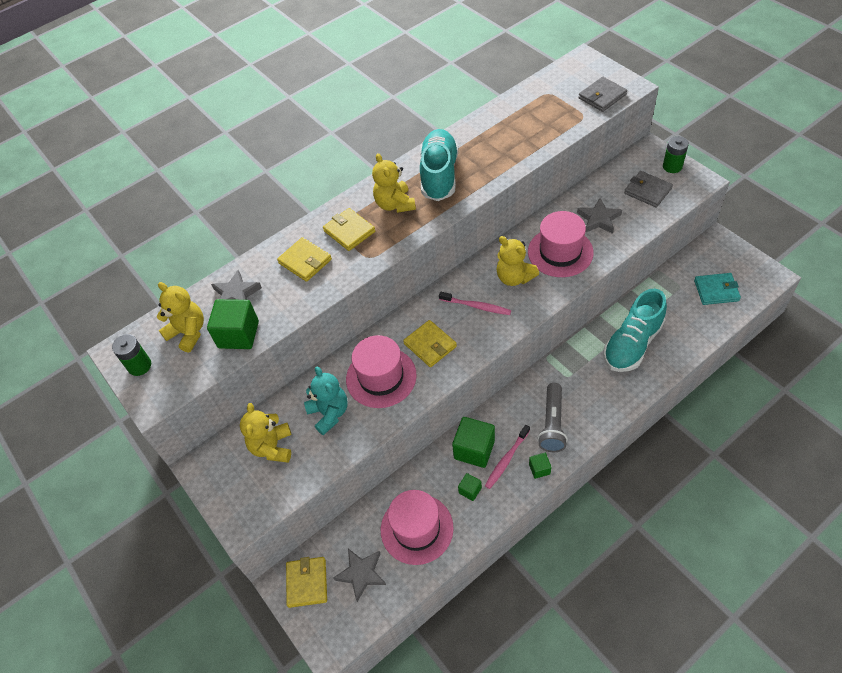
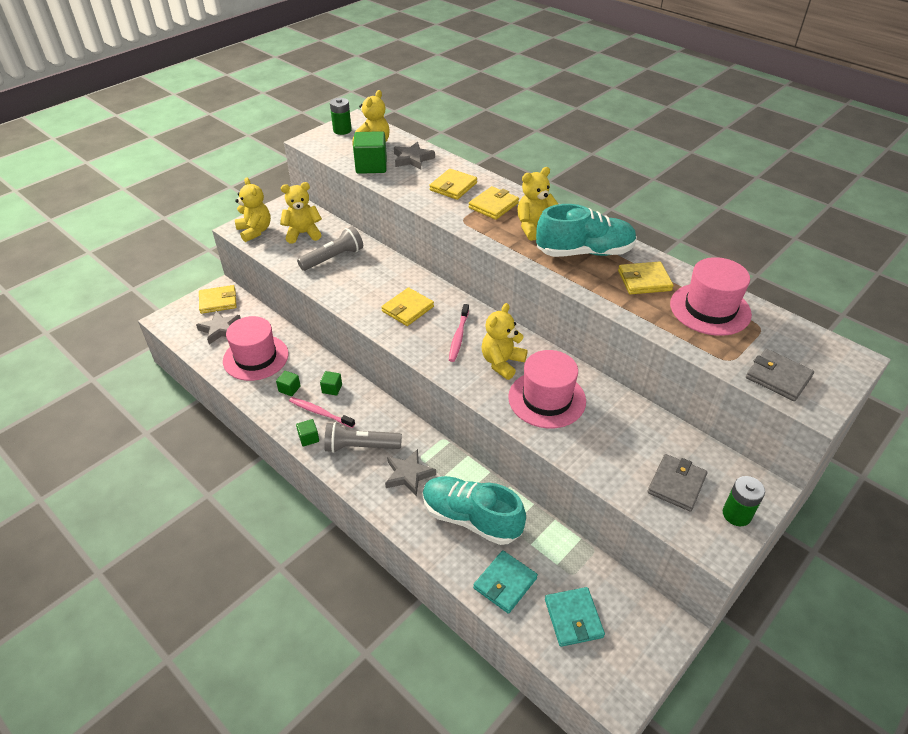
camera: 75 degrees right, 10 degrees down
turquoise teddy bear [304,367,348,435] -> grey flashlight [297,226,363,271]
pink hat [346,335,417,408] -> pink hat moved to [670,257,752,336]
green cube [452,417,495,468] -> green cube [320,371,342,396], size x0.50
grey star [577,198,622,234] -> grey star moved to [385,449,436,497]
none -> yellow teddy bear [235,177,271,242]
none -> turquoise wallet [473,550,538,614]
none -> yellow wallet [618,262,674,294]

